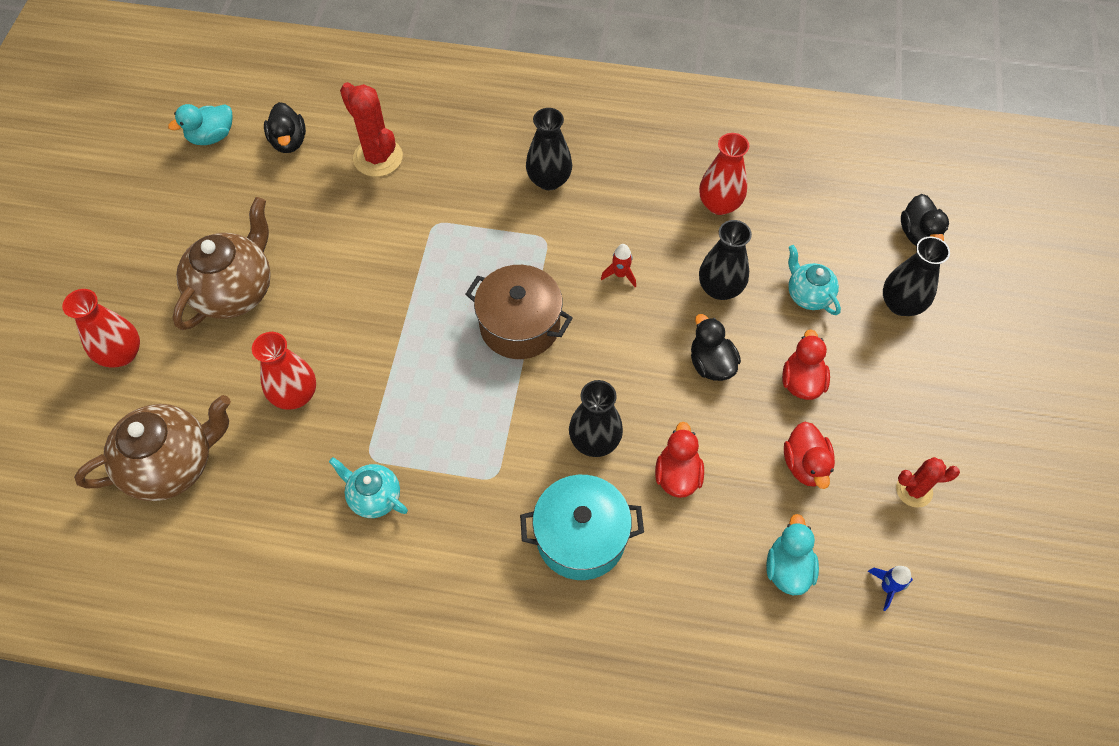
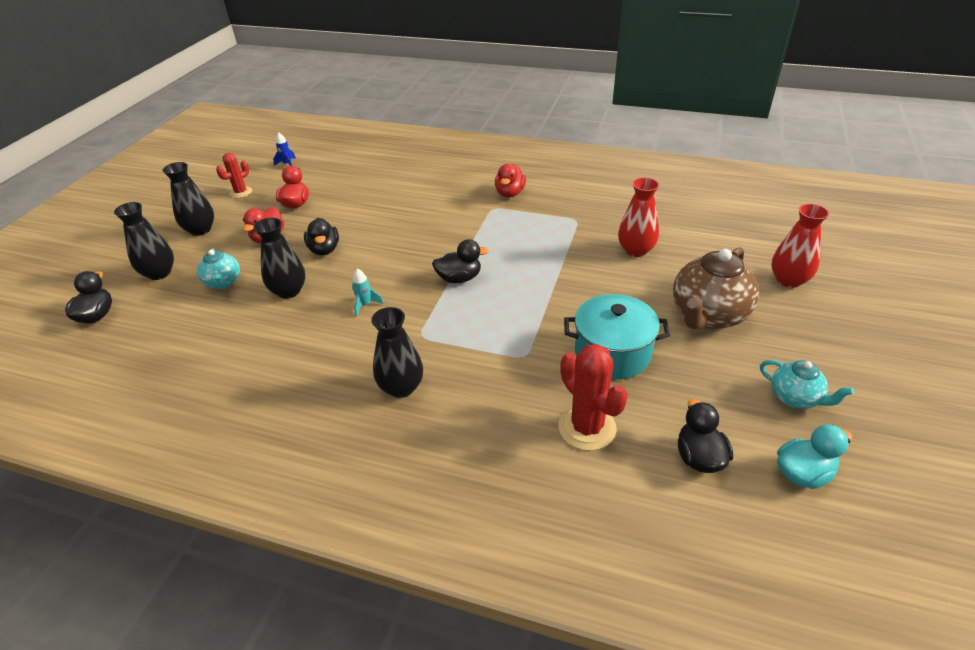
camera: 170 degrees left, 20 degrees down
brown teapot [74,395,231,501] -> none
turquoise teapot [329,457,408,518] -> turquoise teapot moved to [760,360,854,409]
brown pot [465,265,573,359] -> black duck [432,239,489,283]
turquoise pot [520,475,644,580] -> turquoise pot moved to [564,294,670,379]
black vase [569,380,623,457] -> black vase moved to [163,162,214,236]
red rocket [601,244,636,287] -> turquoise rocket [352,269,383,317]
red duck [655,422,704,498] -> red duck moved to [495,164,526,197]
red vase [699,133,749,215] -> none
turquoise duck [766,514,819,595] -> none
red cactus [896,457,960,508] -> red cactus turned 60 degrees counterclockwise [216,153,252,198]

